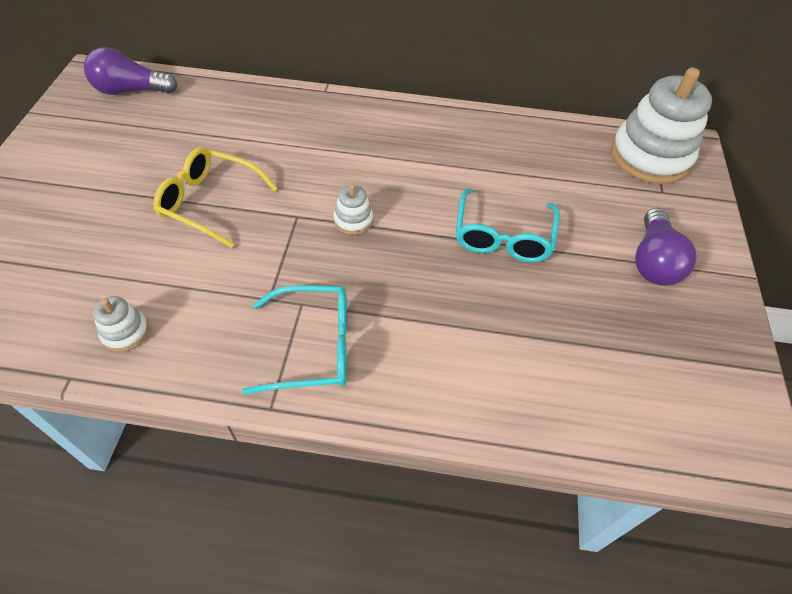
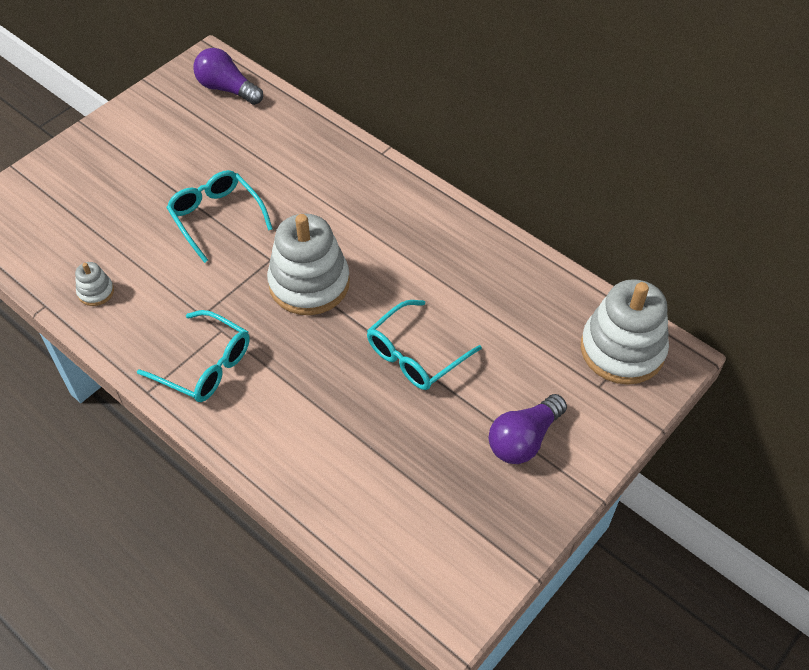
camera: 35 degrees right, 0 degrees up
yellow glasses [153,147,278,248] -> turquoise glasses [166,170,273,263]
white stacking toy [333,184,373,235] -> white stacking toy [267,214,350,315], size x2.26

